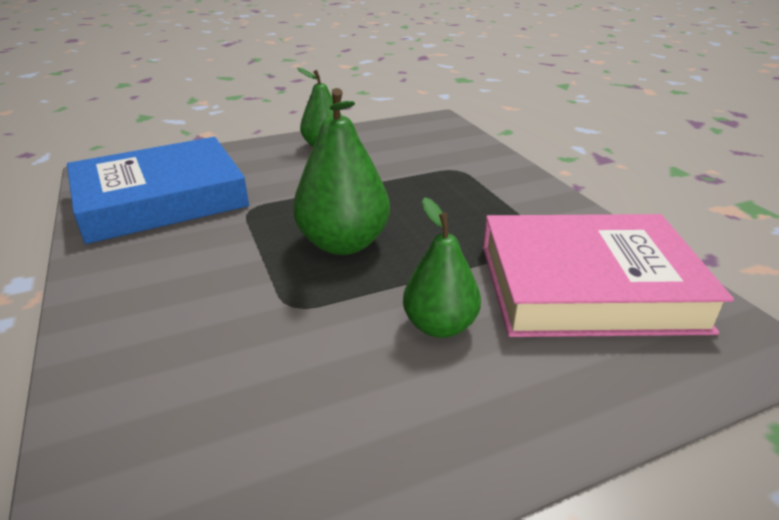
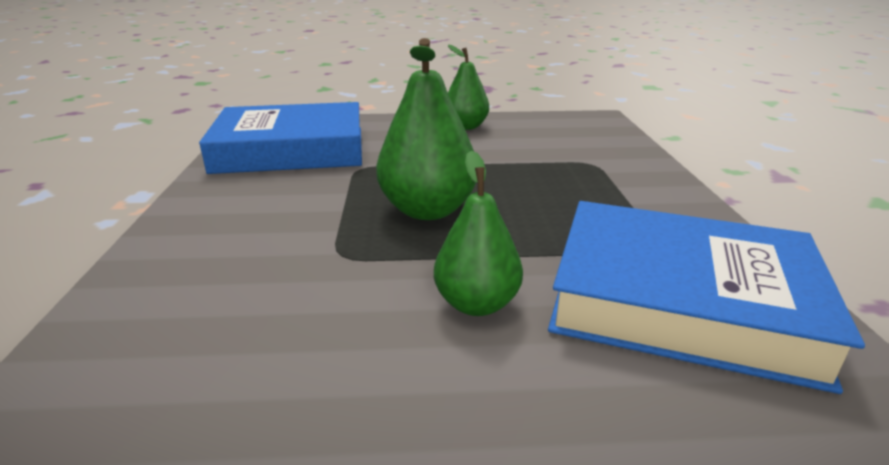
camera: 20 degrees right, 5 degrees down
pink book [483,214,734,337] -> blue book [548,201,865,394]

